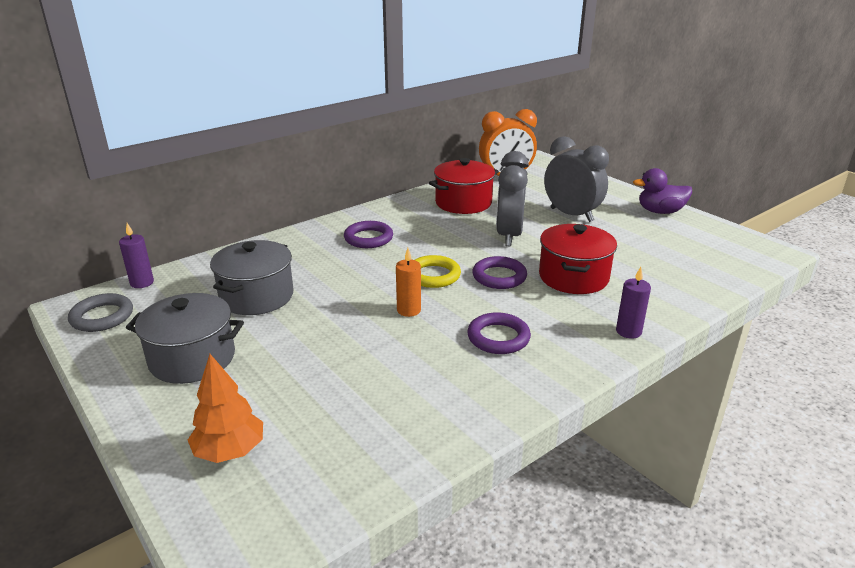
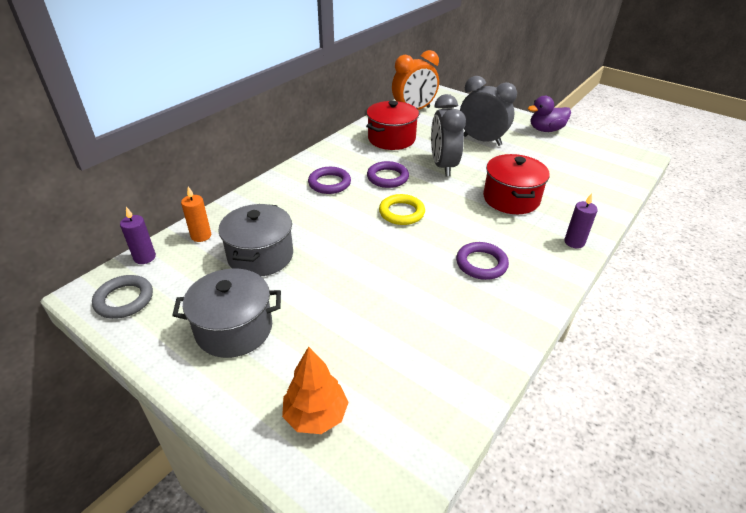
camera: 15 degrees left, 10 degrees up
orange candle [396,248,421,317] -> orange candle moved to [181,186,211,242]
purple ring [472,256,527,289] -> purple ring moved to [367,161,409,188]

